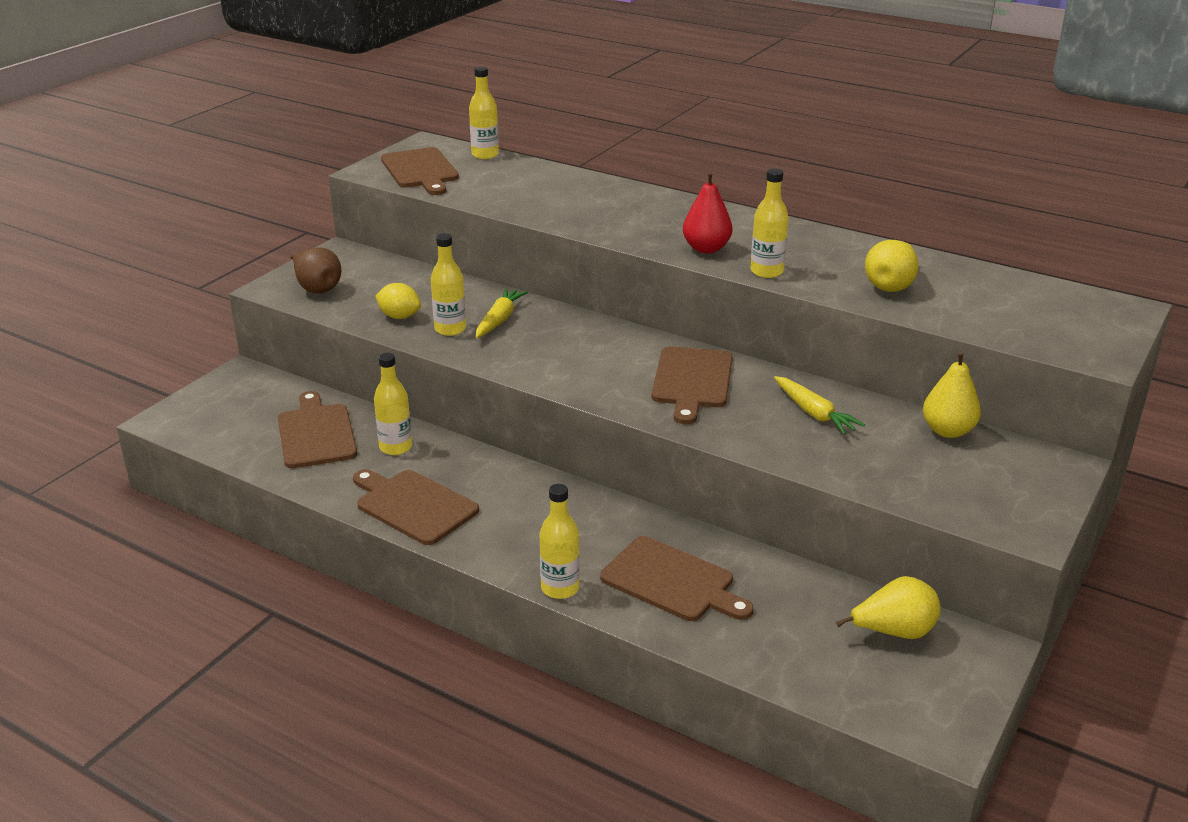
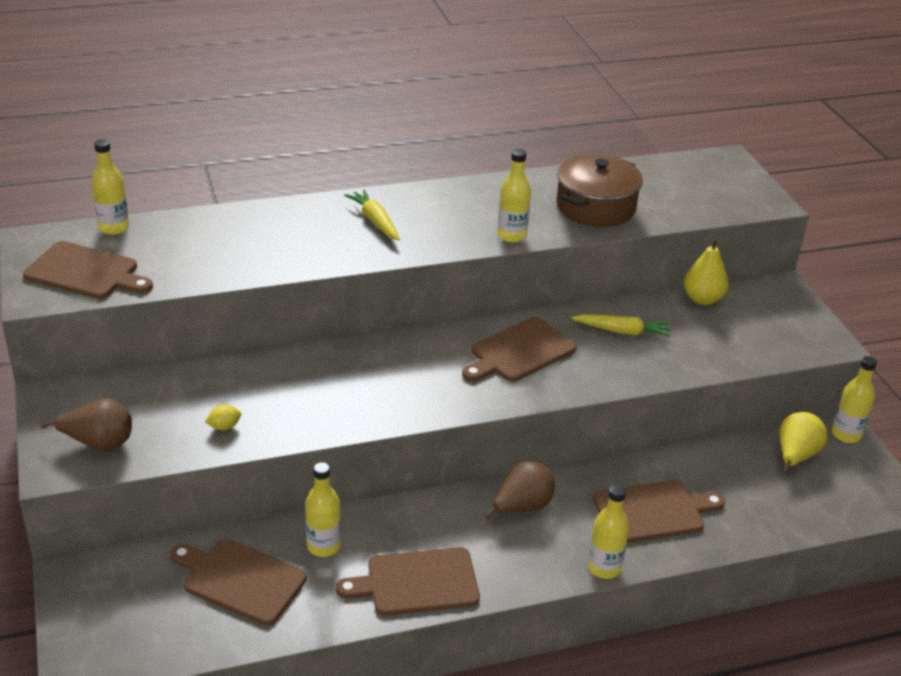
camera: 50 degrees left, 5 degrees up
yellow lemon [375,283,421,319] -> yellow lemon [205,405,241,430], size x0.66
yellow bottle [431,233,466,336] -> yellow bottle moved to [832,356,877,443]
yellow carrot [476,288,528,338] -> yellow carrot moved to [344,189,400,241]
brown cutting board [652,346,733,424] -> brown cutting board turned 90 degrees clockwise [462,317,577,382]
red pear [683,171,733,253] -> none
yellow pear [865,240,918,292] -> brown pot [556,154,643,227]
none -> brown pear [485,461,555,519]

